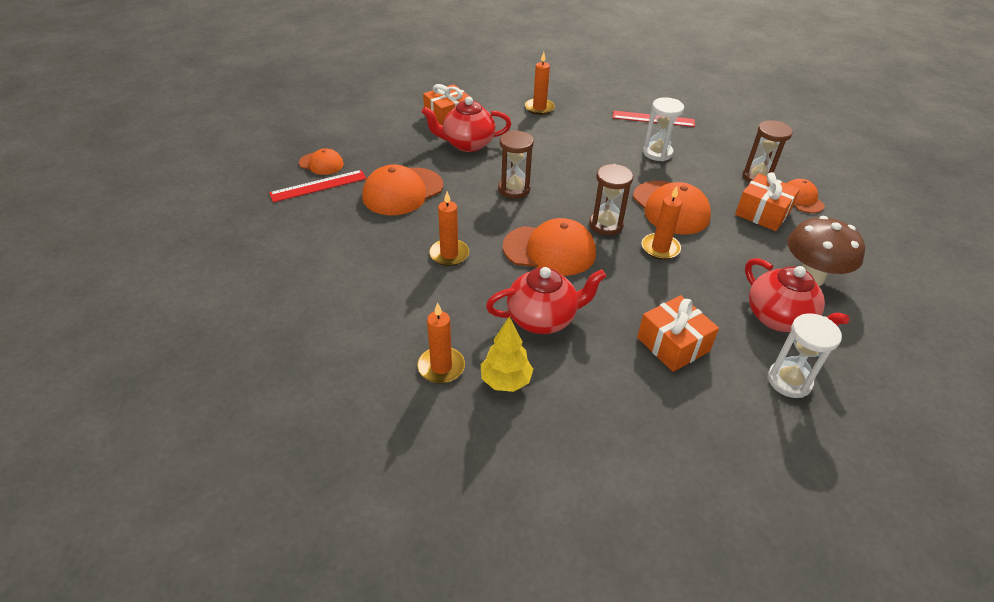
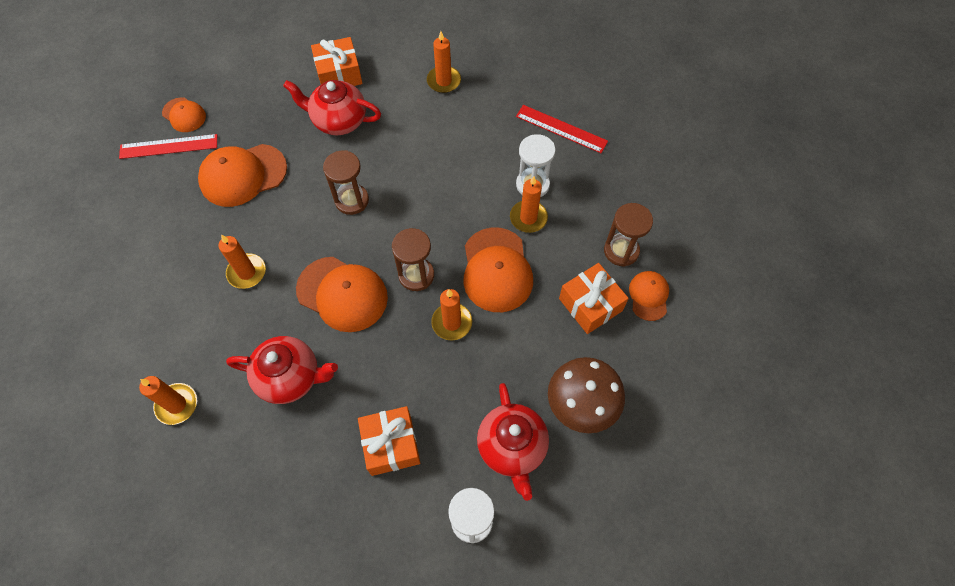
camera: 20 degrees right, 20 degrees up
yellow tree [481,316,533,392] -> none
none -> orange candle [510,176,548,233]

